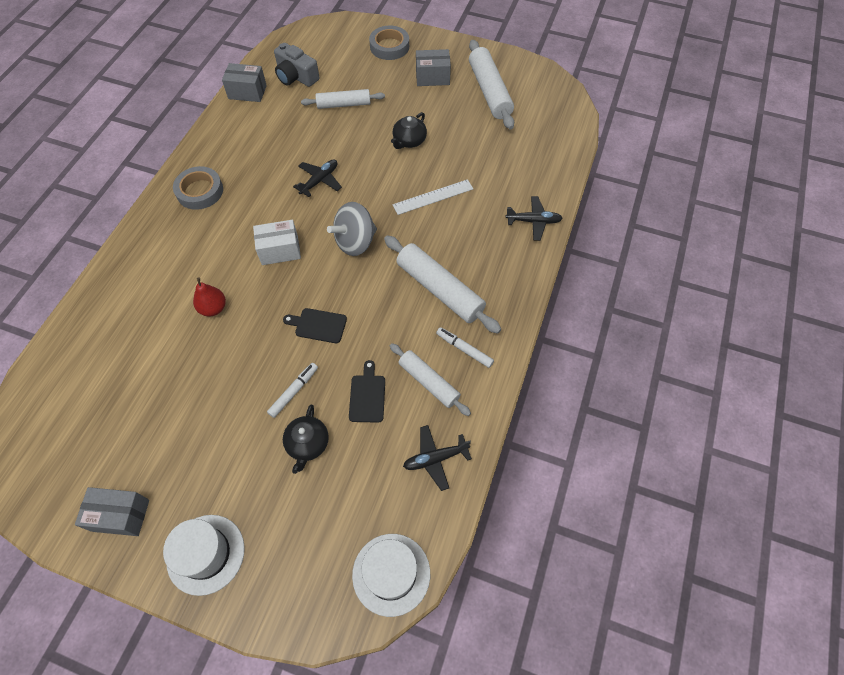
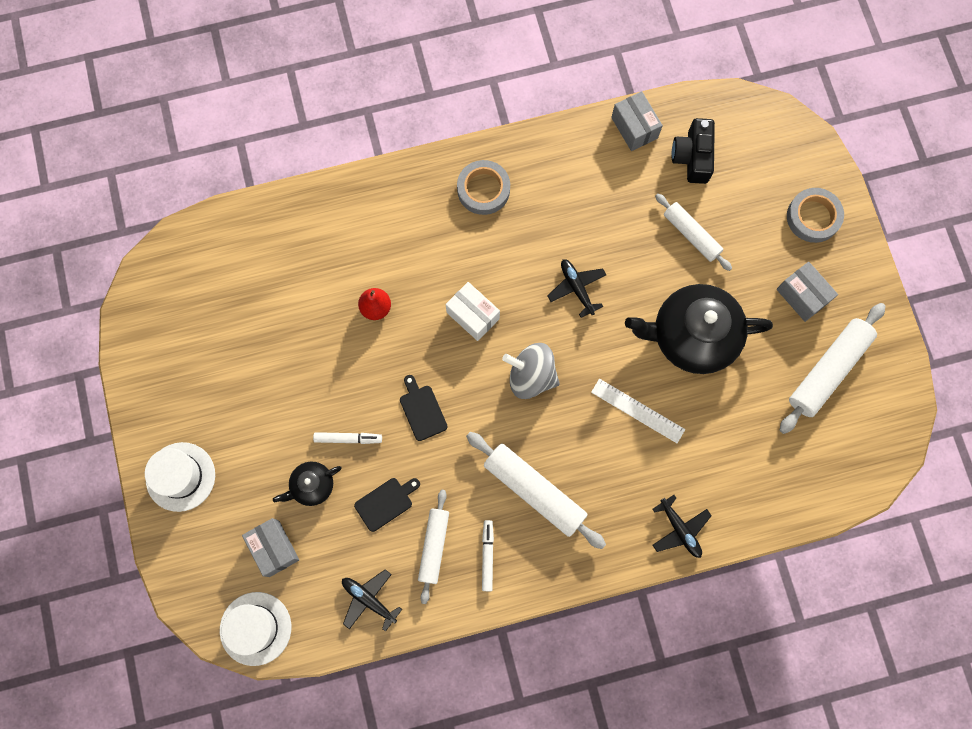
camera: 55 degrees right, 15 degrees up
grey box [75,487,149,536] -> grey box moved to [242,518,299,577]
grey camera [274,43,319,87] -> black camera [672,118,715,184]
black plane [293,160,342,197] -> black plane turned 120 degrees counterclockwise [547,259,606,318]
white rolling pin [384,235,501,334] -> white rolling pin turned 60 degrees counterclockwise [466,432,606,549]
black teapot [391,112,427,149] -> black teapot [625,284,773,374], size x2.10

